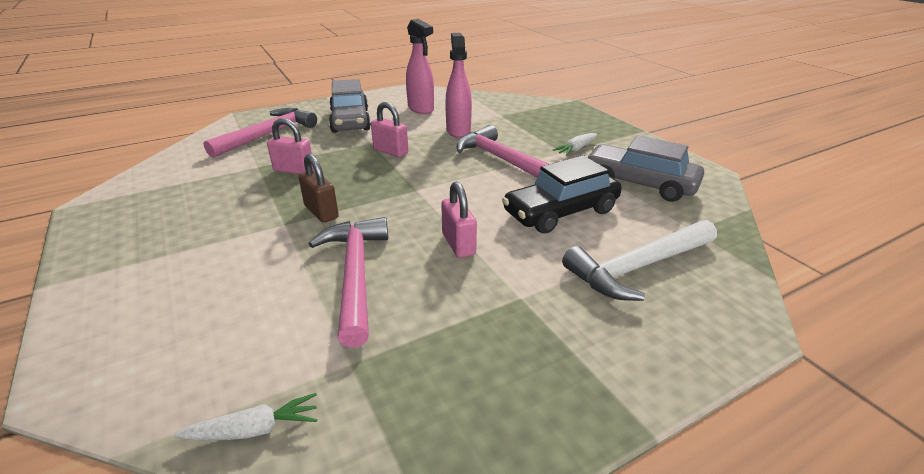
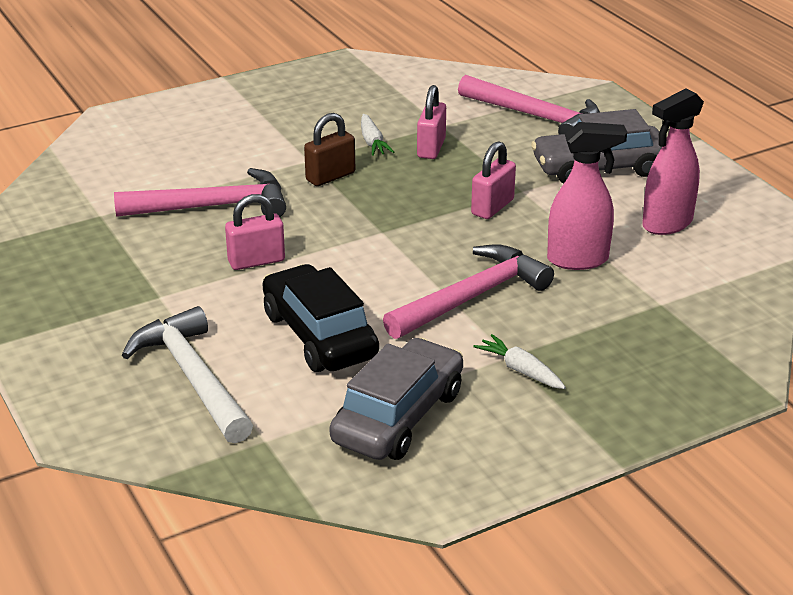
camera: 90 degrees right, 0 degrees up
white carrot [174,393,318,441] -> white carrot moved to [361,114,394,156]

